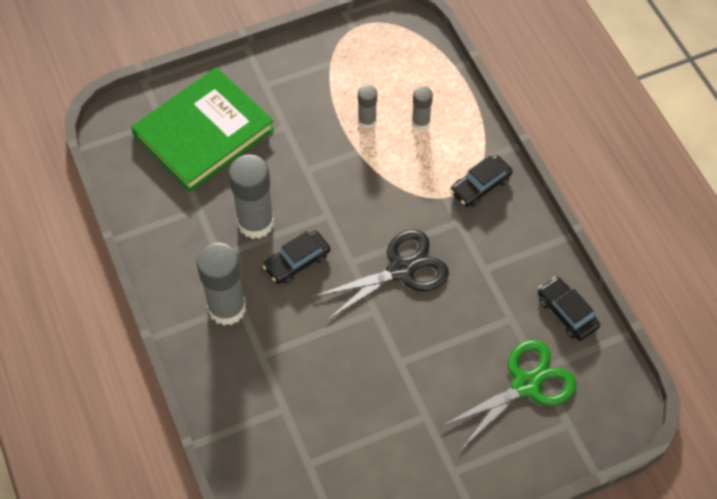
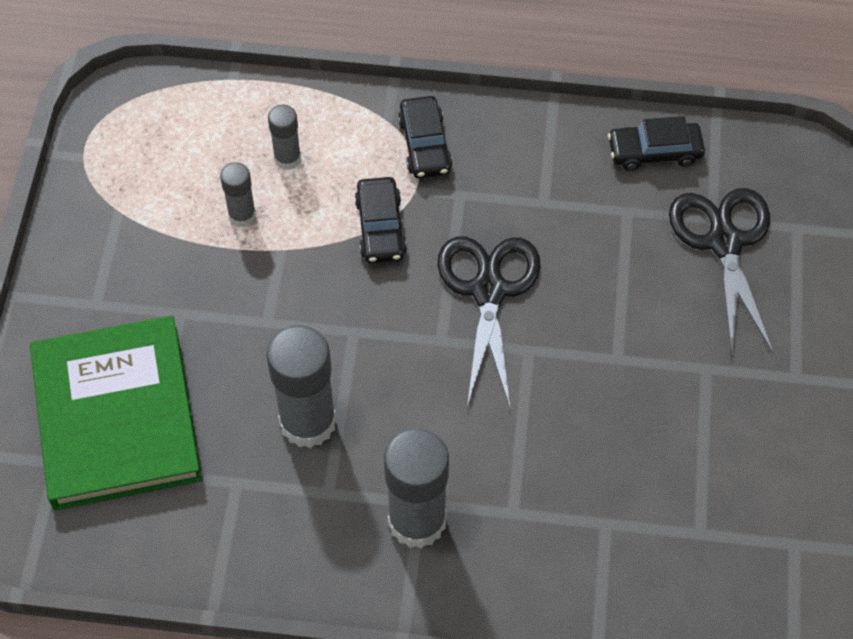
camera: 60 degrees left, 0 degrees up
black car [263,231,330,284] -> black car moved to [355,177,407,263]
green scissors [442,340,577,450] -> black scissors [669,188,774,354]

